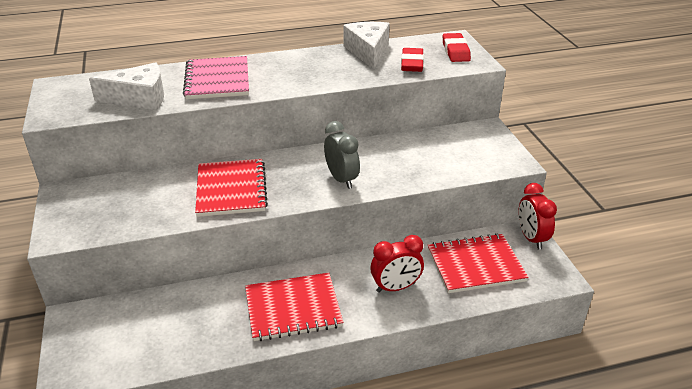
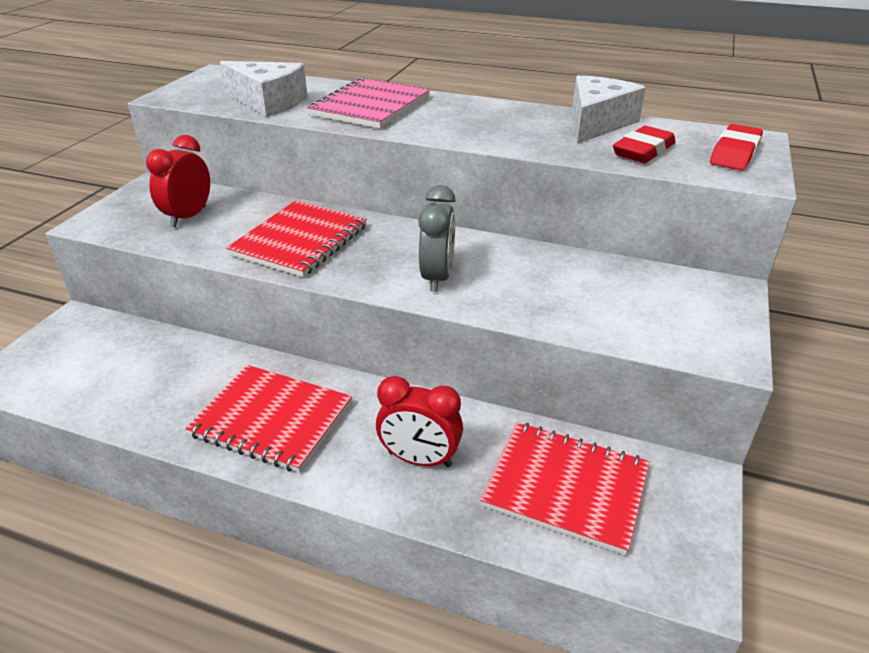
camera: 35 degrees right, 0 degrees up
red clock [518,183,557,250] -> red clock moved to [146,135,210,227]

